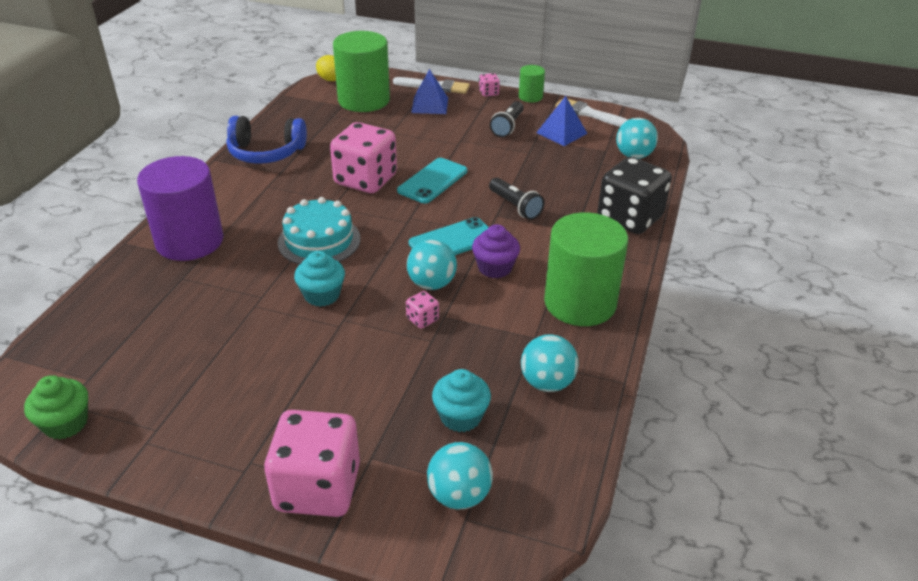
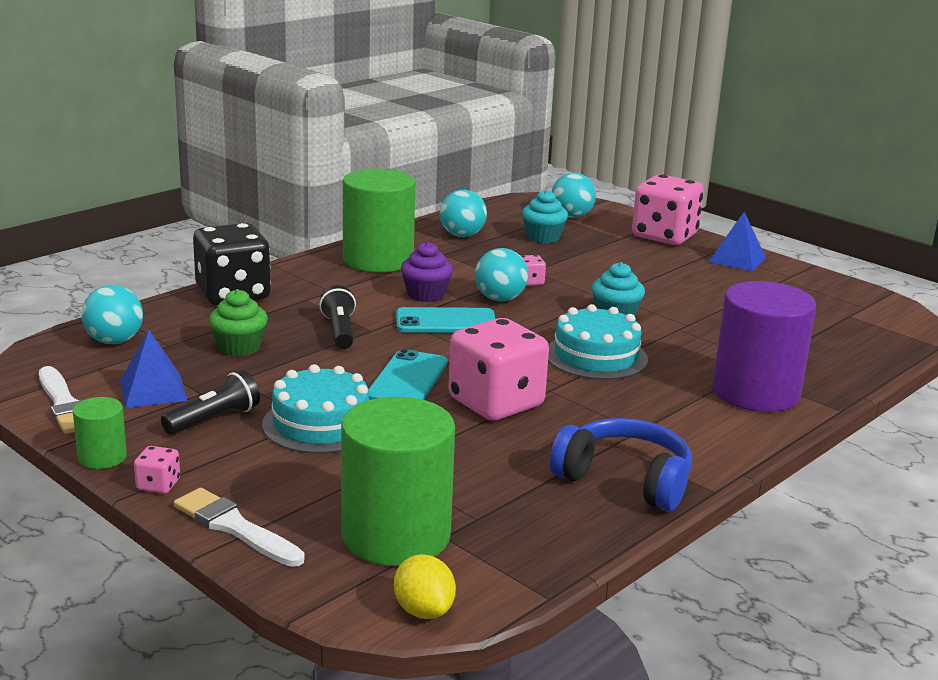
camera: 155 degrees left, 15 degrees down
green cupcake [24,375,88,440] -> green cupcake moved to [209,289,268,357]
turquoise phone [397,158,467,203] -> turquoise phone turned 45 degrees counterclockwise [369,349,448,400]
blue pyramid [411,69,448,114] -> blue pyramid moved to [709,212,766,272]
none -> turquoise cake [262,364,369,454]

